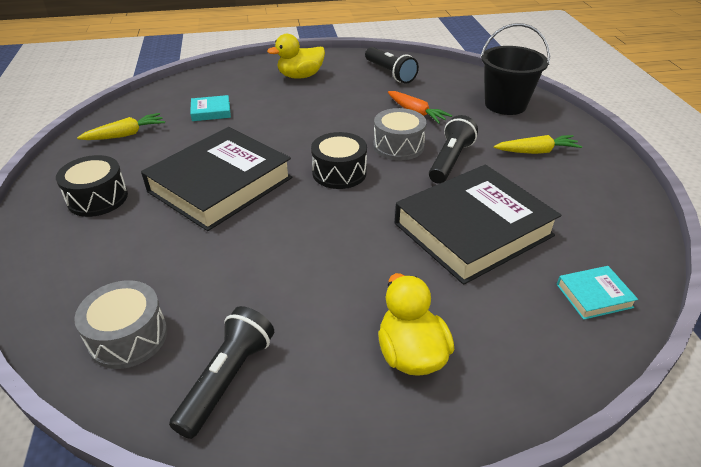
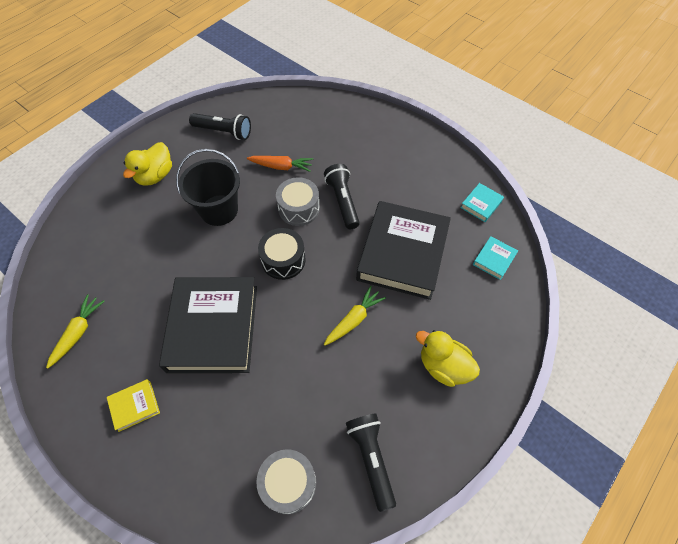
camera: 40 degrees left, 20 degrees up
black drum [56,155,128,217] -> yellow book [107,379,160,432]
turquoise book [190,95,231,121] -> turquoise book moved to [461,183,504,222]
black bucket [480,23,550,115] -> black bucket moved to [176,149,240,226]
yellow carrot [494,135,582,154] -> yellow carrot moved to [324,286,386,345]

